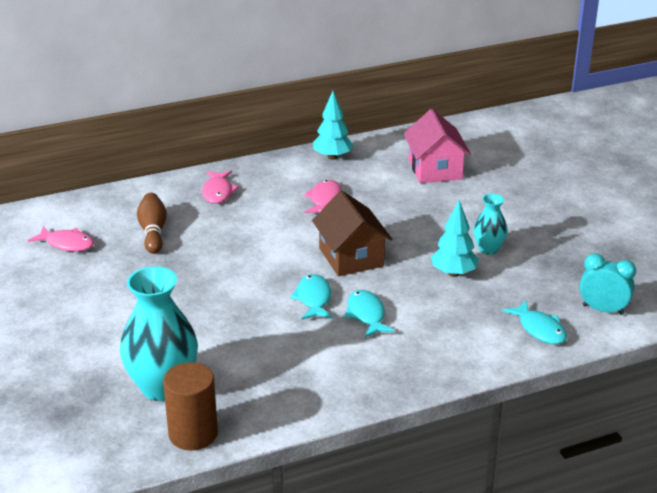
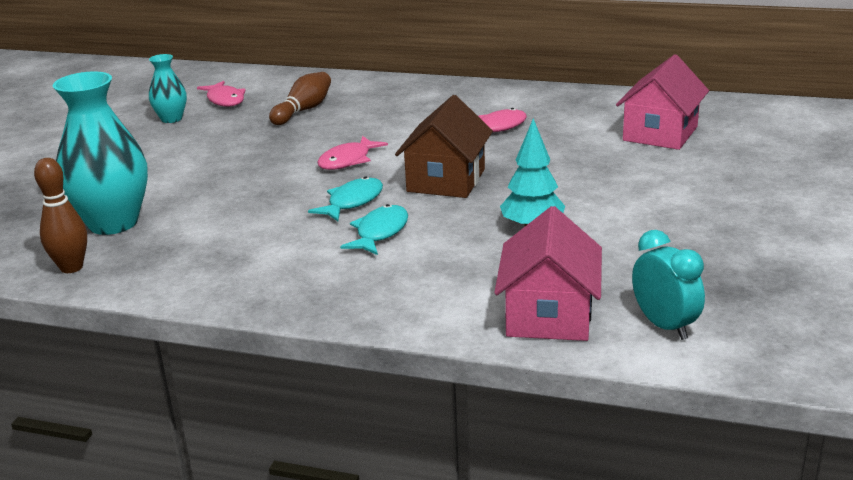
camera: 40 degrees right, 5 degrees down
brown cylinder [163,362,218,450] -> brown bowling pin [34,158,87,273]
pink fish [202,171,239,204] -> pink fish moved to [317,136,388,170]
turquoise tree [313,91,353,160] -> none
turquoise vase [473,194,508,255] -> turquoise vase moved to [149,54,187,123]
turquoise fish [502,301,567,345] -> pink house [494,206,602,341]

